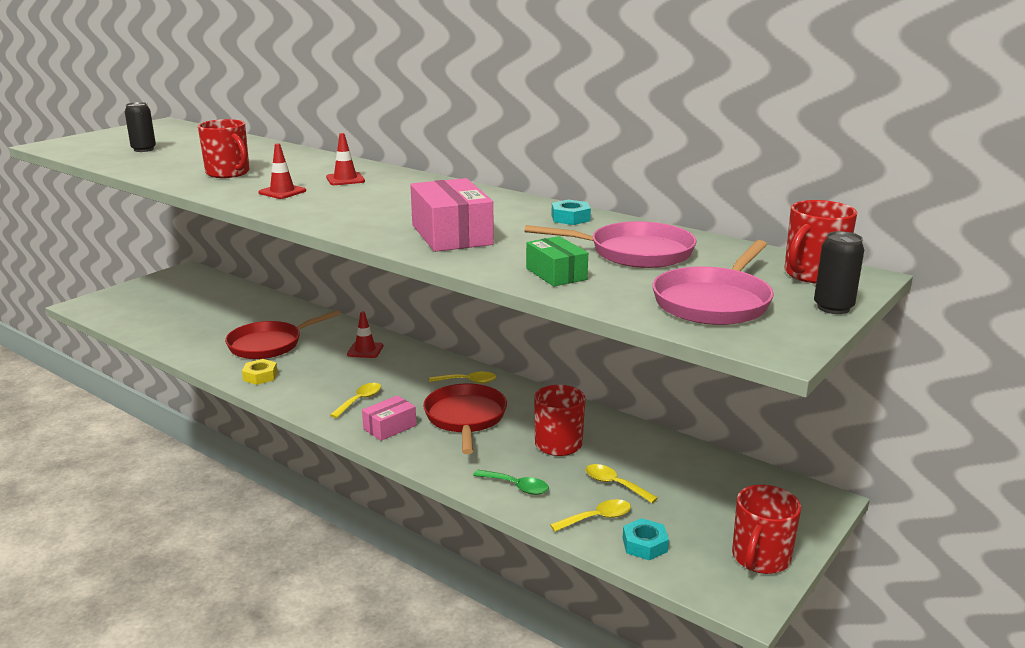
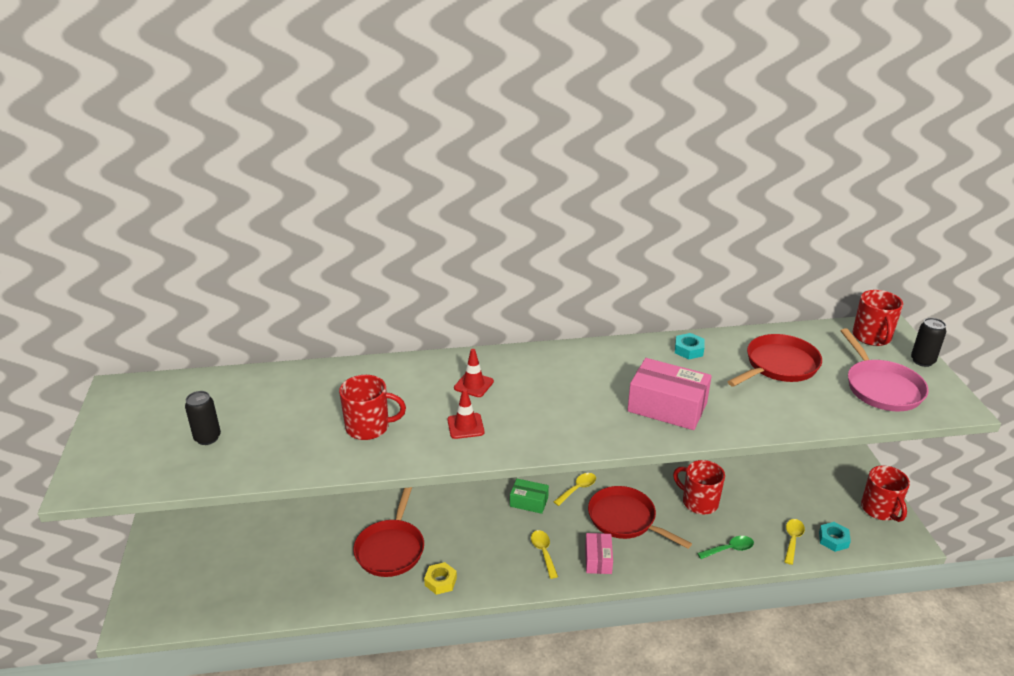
camera: 45 degrees left, 10 degrees up
red traffic cone [347,311,383,358] -> none
pink pan [525,221,696,268] -> red pan [727,334,822,387]
green box [526,236,588,286] -> green box moved to [510,479,549,514]
yellow spoon [585,464,658,503] -> none

